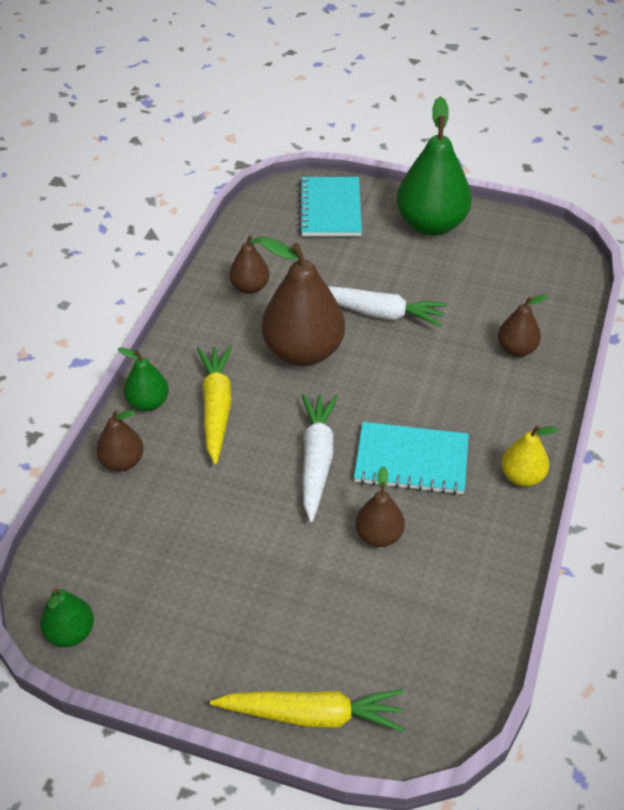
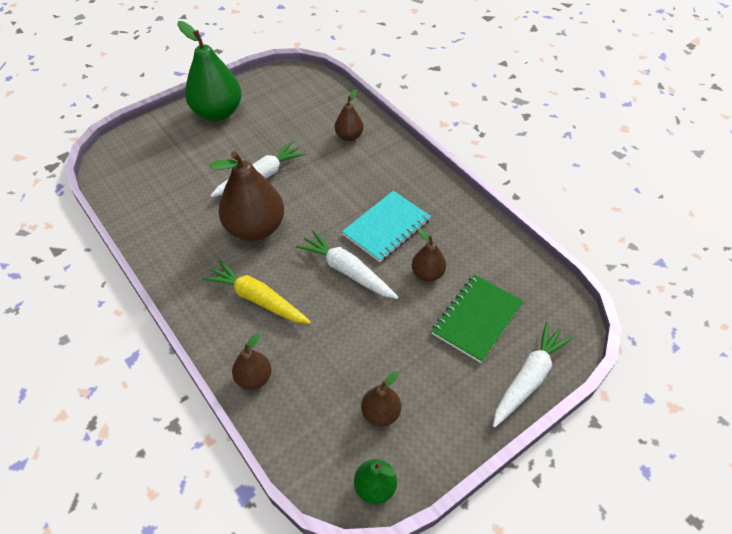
camera: 55 degrees left, 5 degrees up
green pear [118,347,169,411] -> none
yellow carrot [210,689,404,732] -> white carrot [493,322,574,428]
brown pear [229,235,270,294] -> brown pear moved to [361,371,401,427]
turquoise notebook [299,177,362,236] -> none
yellow pear [501,425,558,487] -> none
none -> green notebook [431,274,523,363]

